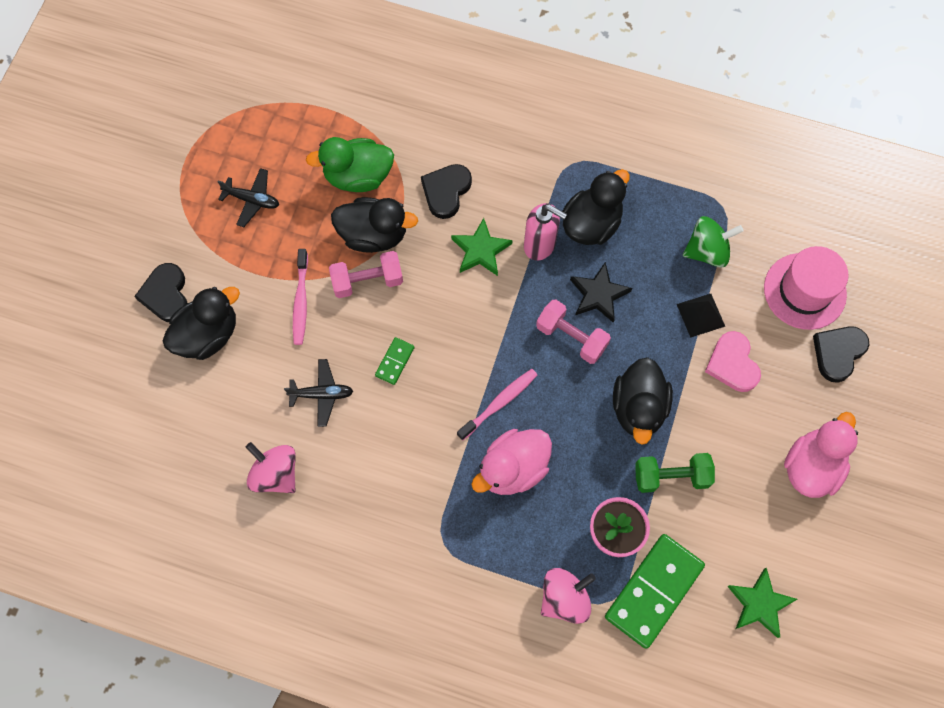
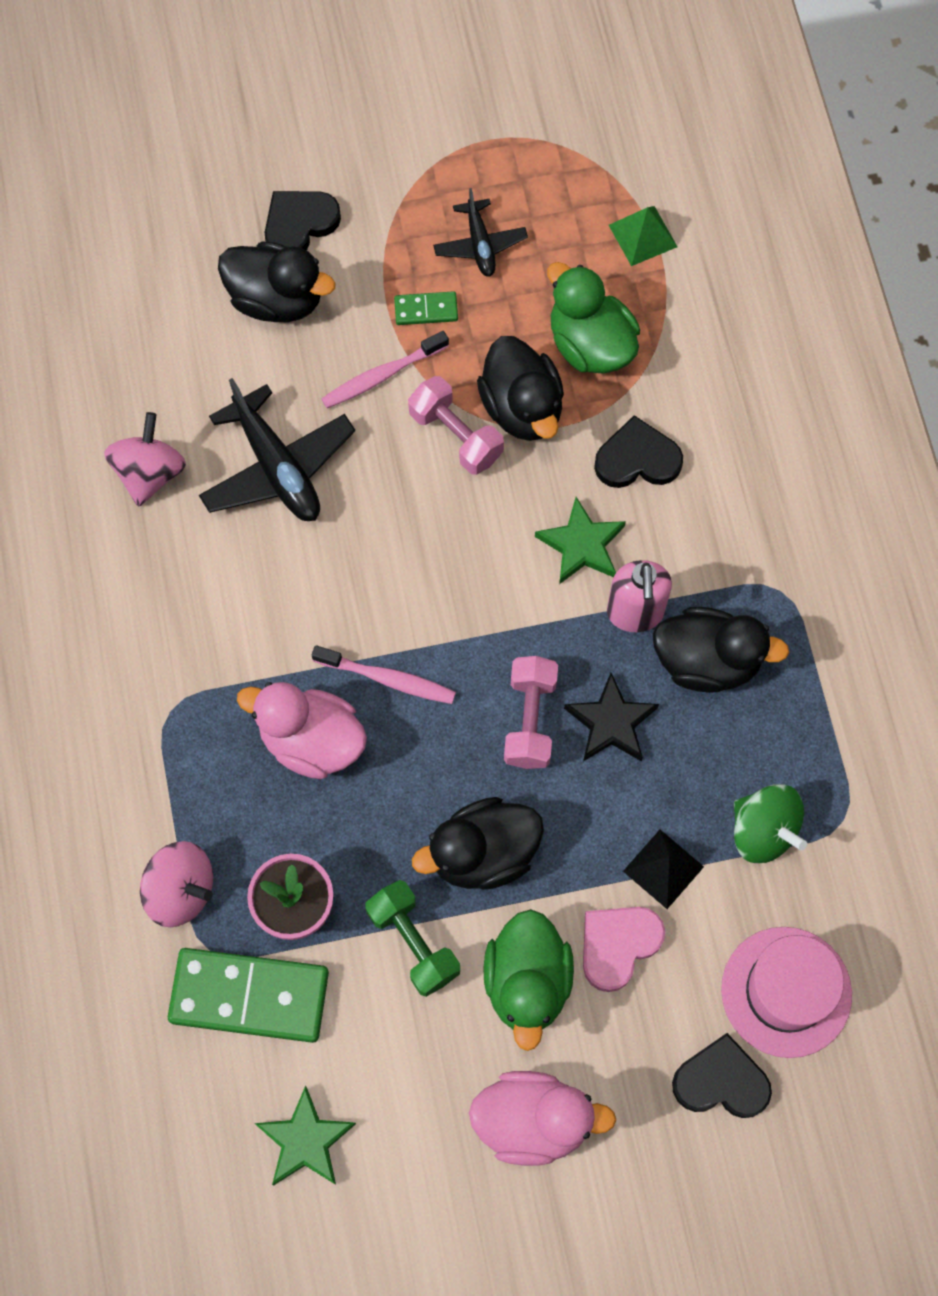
camera: 60 degrees right, 0 degrees up
black plane [284,359,353,427] -> black plane [199,378,355,521], size x1.71
green domino [375,337,415,385] -> green domino moved to [394,291,458,325]
none -> green duck [483,909,574,1051]
none -> green pyramid [609,206,677,266]

